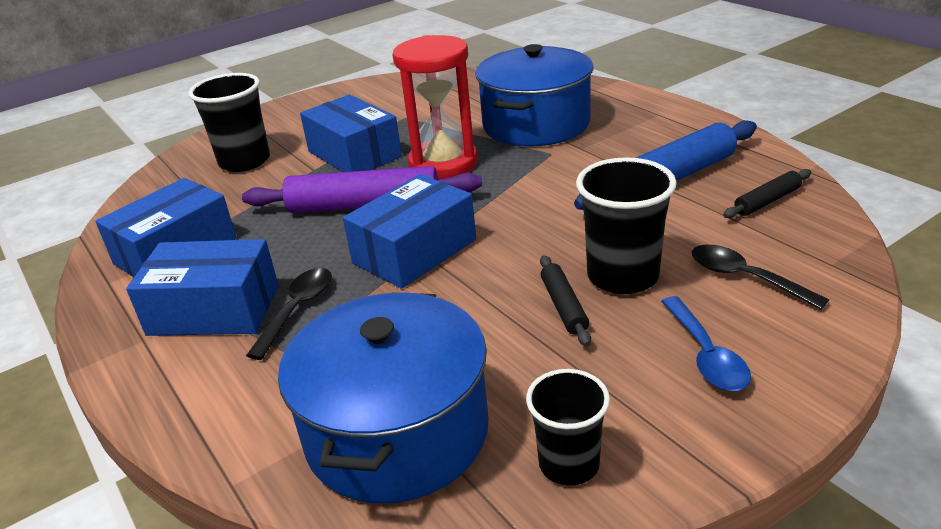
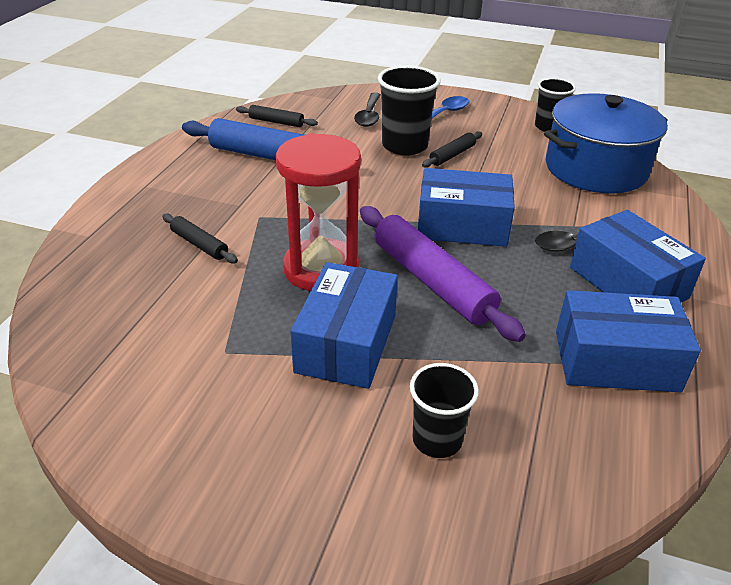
camera: 130 degrees left, 5 degrees up
black cup [188,73,270,172] -> black cup [410,363,479,458], size x0.65
blue pot [475,44,593,146] -> black rolling pin [162,213,238,263]

